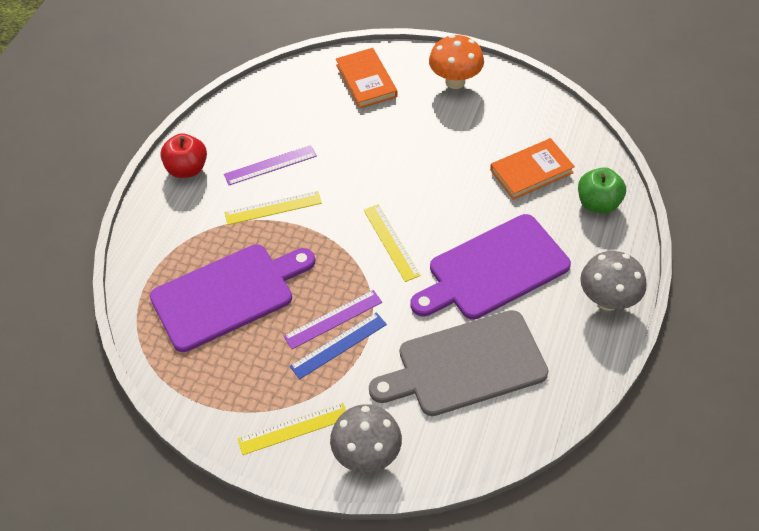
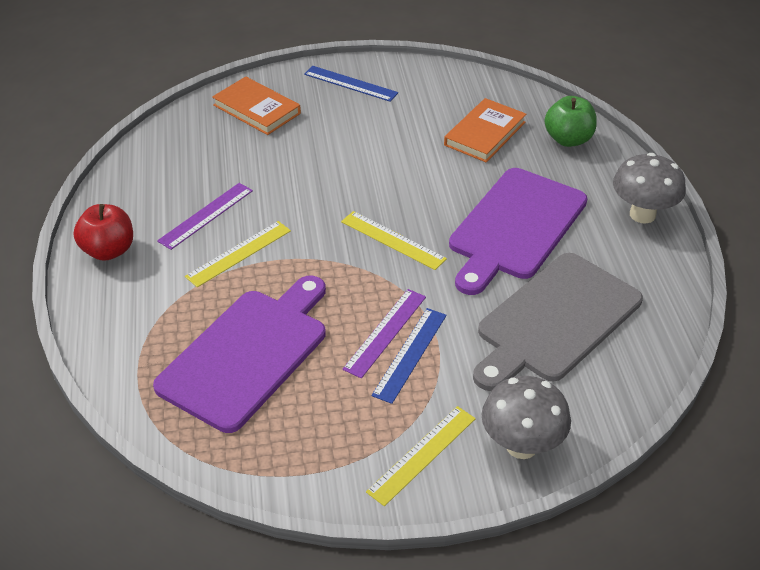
camera: 30 degrees left, 10 degrees down
orange mushroom [429,35,484,89] -> blue ruler [304,66,398,102]

